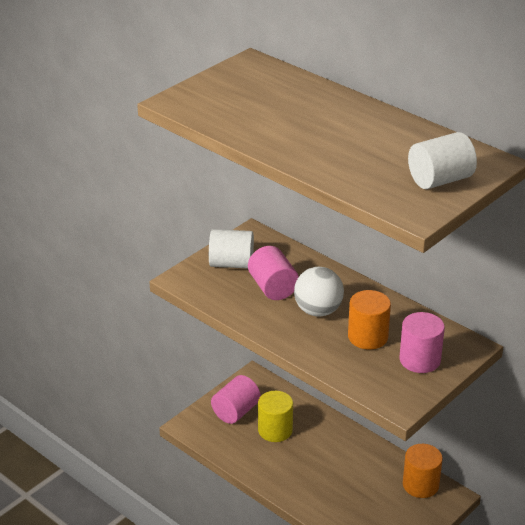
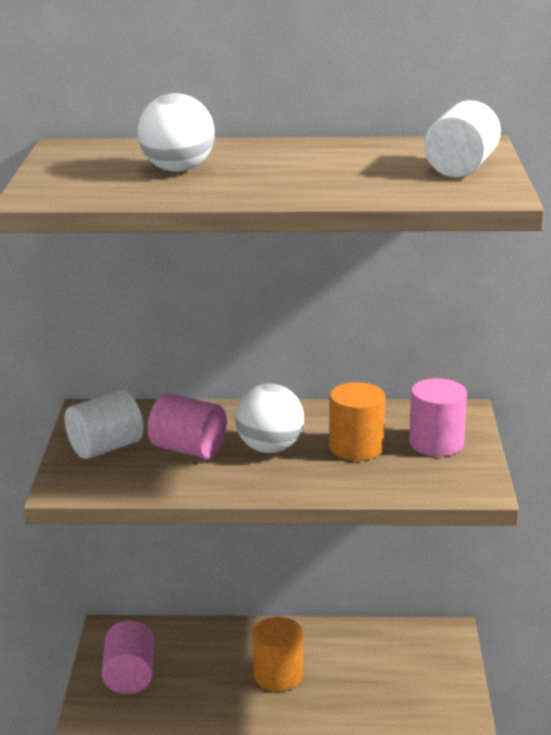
camera: 40 degrees left, 10 degrees down
yellow cylinder [258,391,293,442] -> none
orange cylinder [403,444,443,498] -> orange cylinder moved to [253,617,303,692]
none -> white ball [138,93,215,172]

